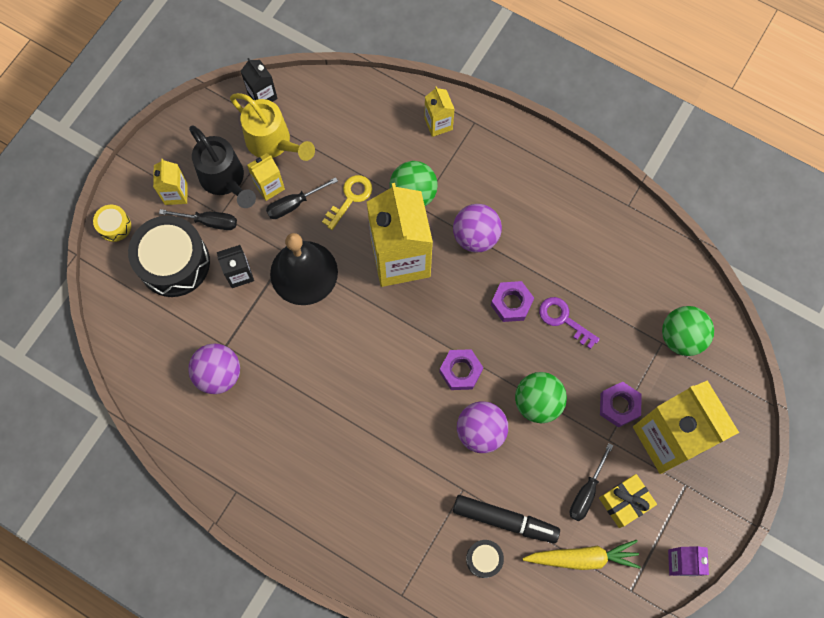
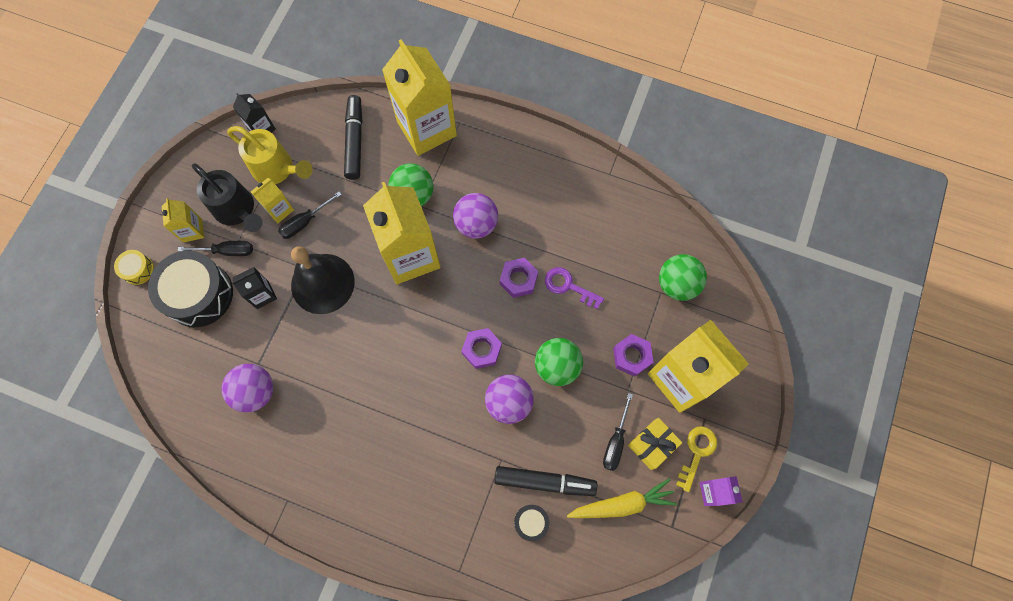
camera: 10 degrees left, 0 degrees up
yellow key [322,175,372,230] -> yellow key moved to [676,426,717,492]
yellow carton [424,86,455,137] -> yellow carton [382,39,457,156], size x2.19
none -> black marker [344,95,362,180]

